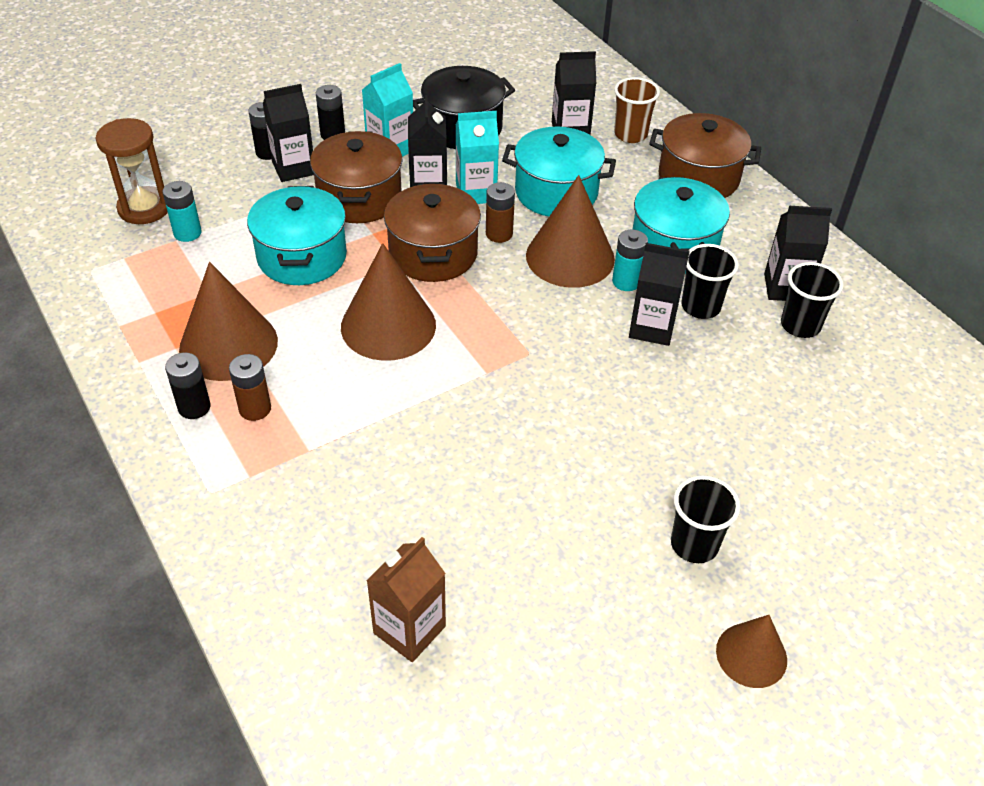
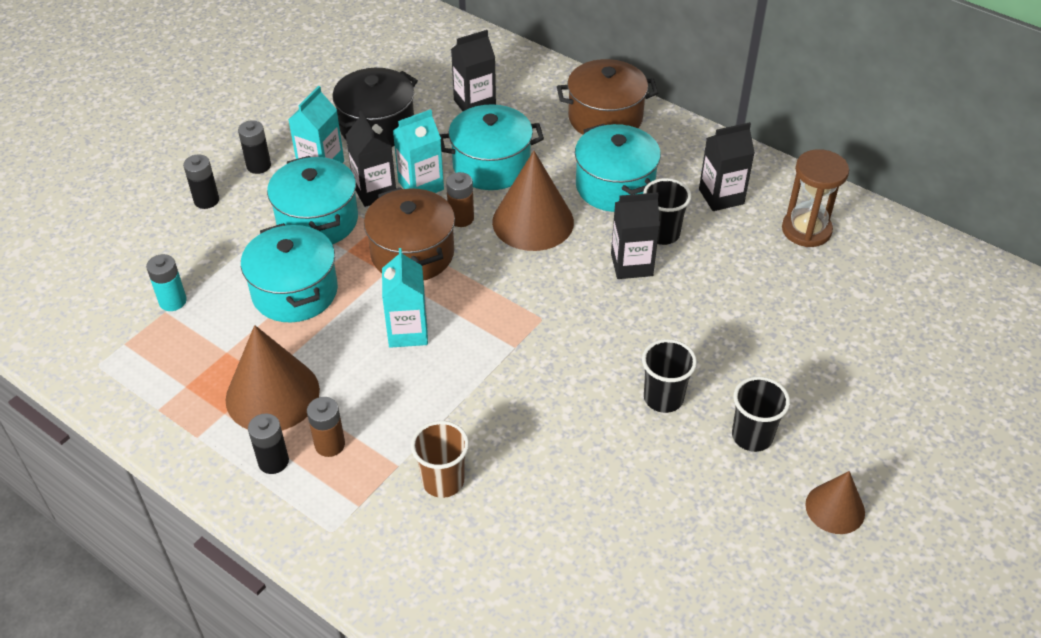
camera: 20 degrees left, 0 degrees up
brown hourglass [96,118,168,224] -> brown hourglass moved to [782,149,849,247]
black carton [263,84,314,182] -> none
brown pot [310,131,403,223] -> turquoise pot [267,156,358,244]
brown cone [341,243,436,361] -> turquoise carton [382,248,428,348]
brown carton [366,537,446,662] -> none
turquoise battery [612,229,648,291] -> none
brown cup [614,77,660,143] -> brown cup moved to [411,421,469,498]
black cup [781,262,844,338] -> black cup moved to [642,339,697,413]

